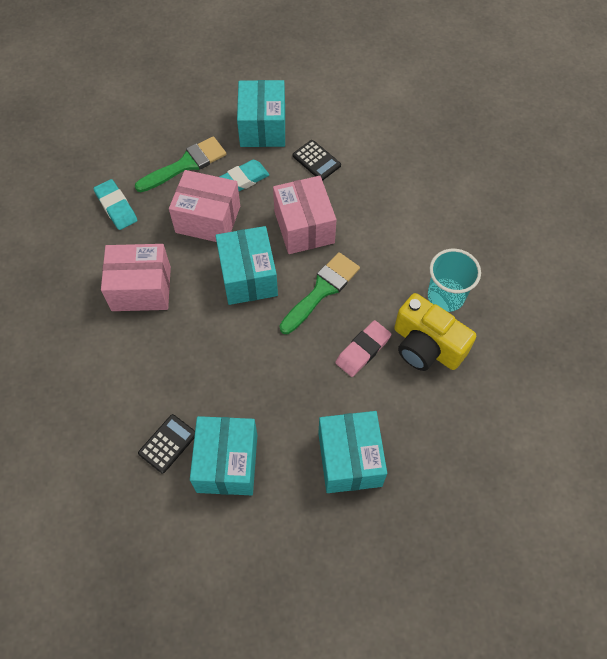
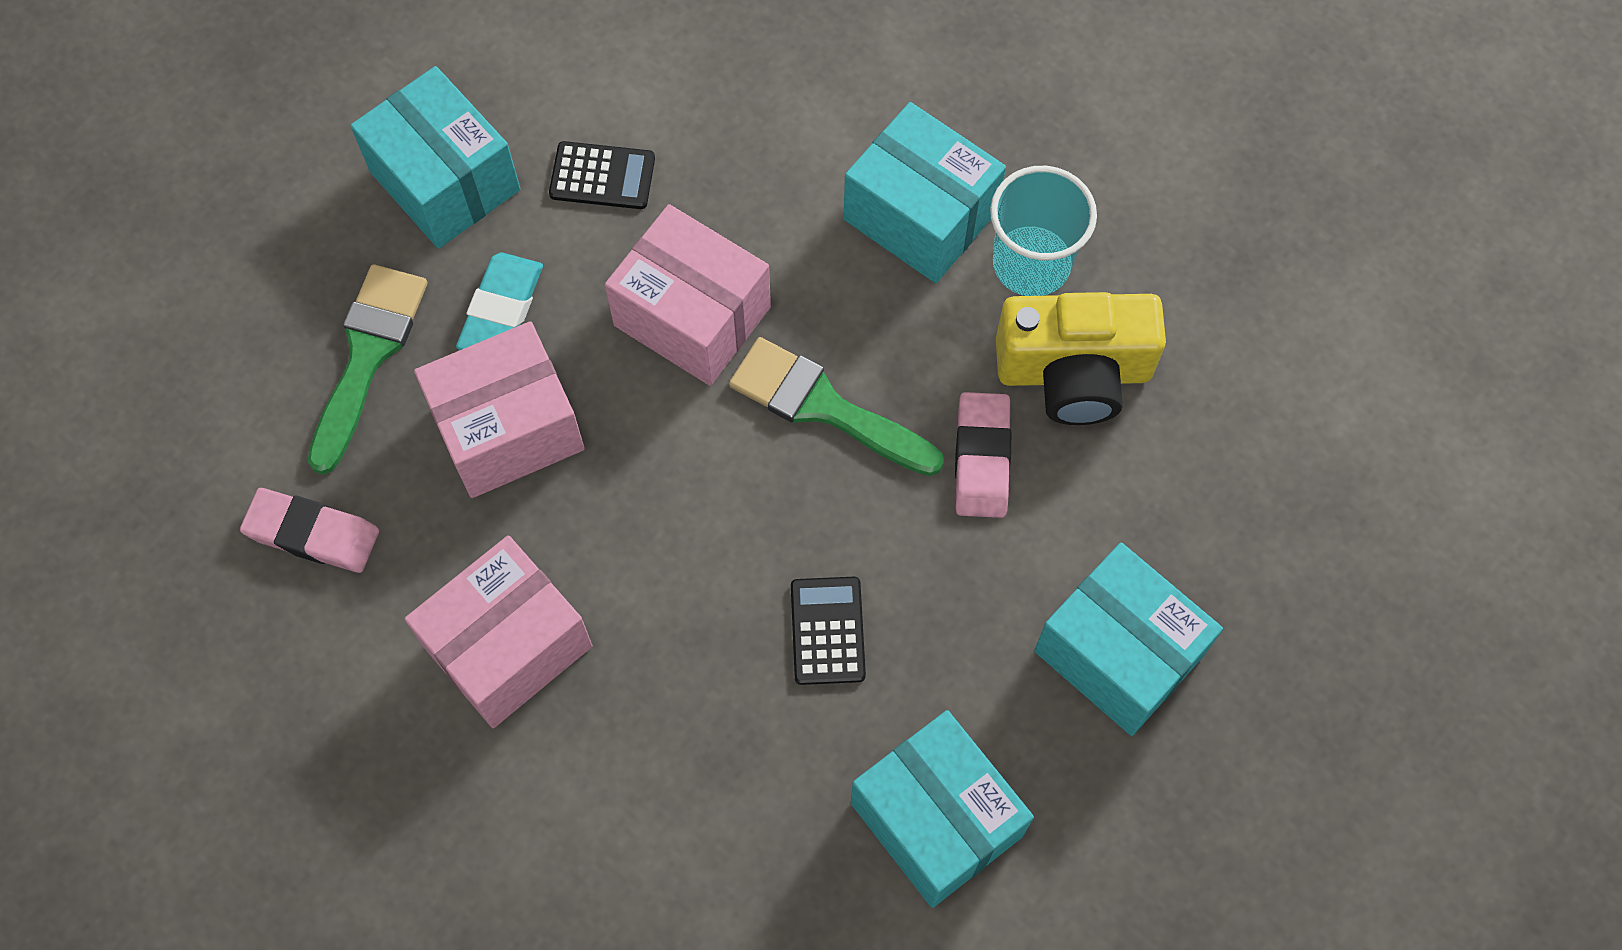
camera: 40 degrees left, 5 degrees up
turquoise eraser [93,179,137,230] -> pink eraser [240,488,379,573]
black calculator [138,414,195,474] -> black calculator moved to [791,577,866,685]
turquoise box [215,226,278,305] -> turquoise box moved to [843,102,1006,283]
green brush [280,252,360,334] -> green brush turned 60 degrees counterclockwise [729,337,944,476]

